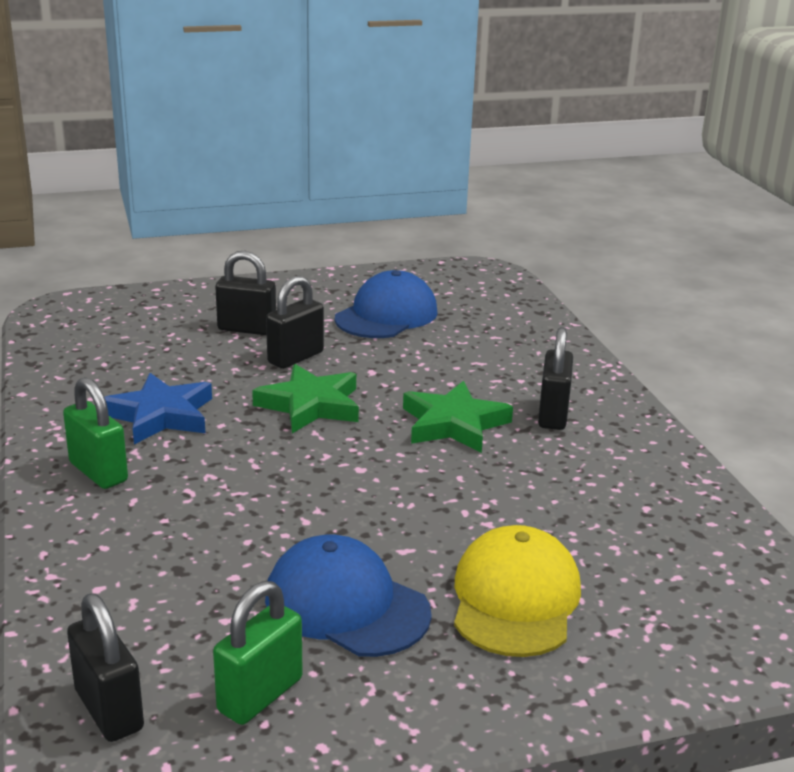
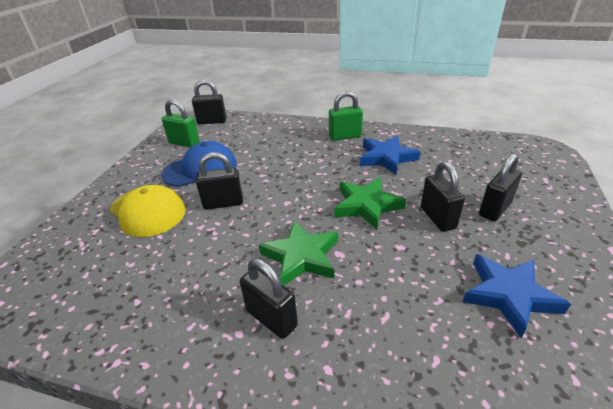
camera: 125 degrees right, 10 degrees up
green padlock [213,581,303,725] -> green padlock turned 45 degrees counterclockwise [162,99,200,148]
blue cap [335,270,438,338] -> blue star [463,254,571,338]
none -> black padlock [196,152,243,210]

